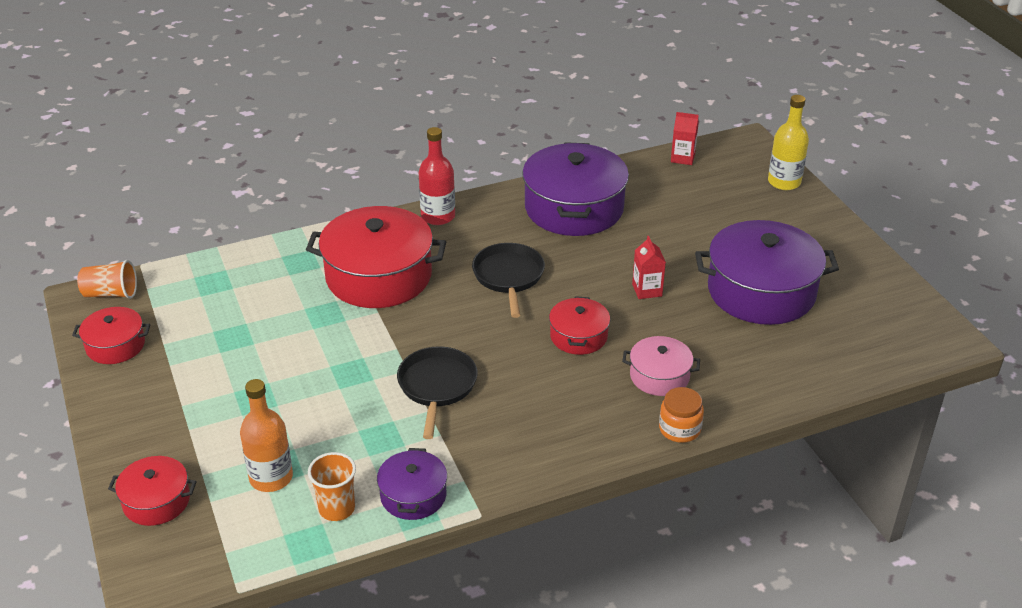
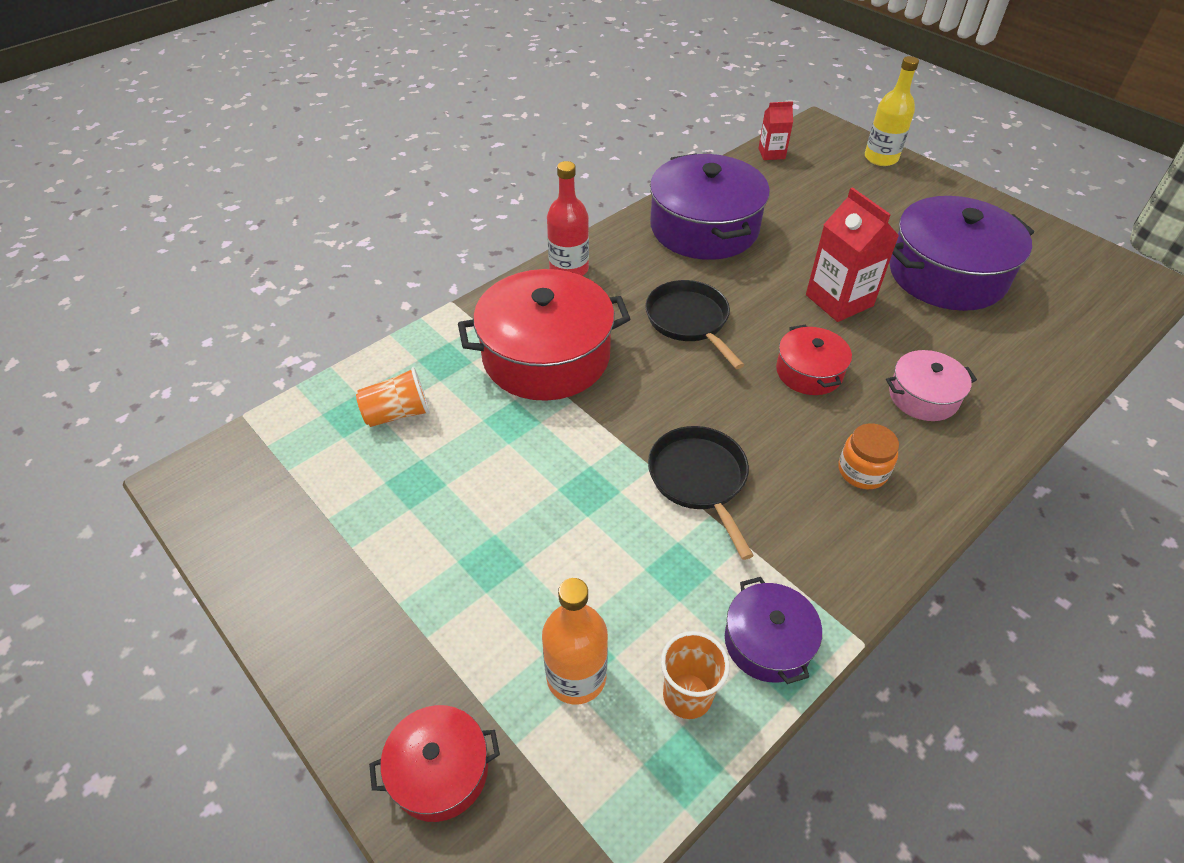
camera: 20 degrees left, 10 degrees up
red pot [72,307,151,364] -> none
orange cup [77,260,137,299] -> orange cup moved to [356,367,430,427]
red carton [632,236,666,299] -> red carton [806,187,899,322], size x1.76
orange jar [659,387,704,443] -> orange jar moved to [838,423,899,489]

